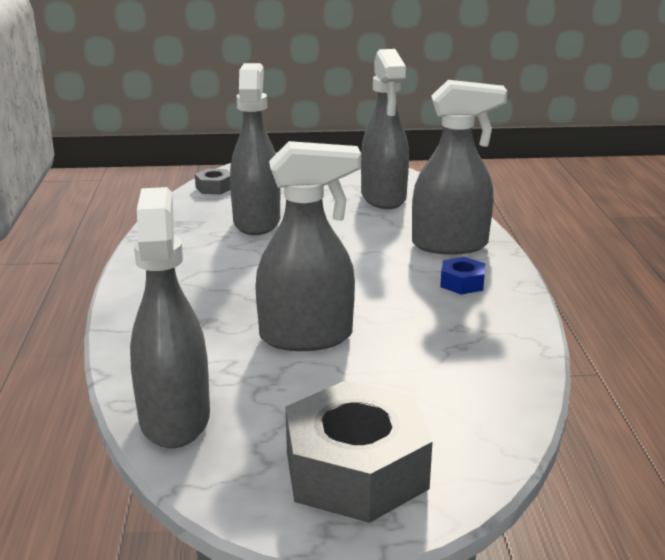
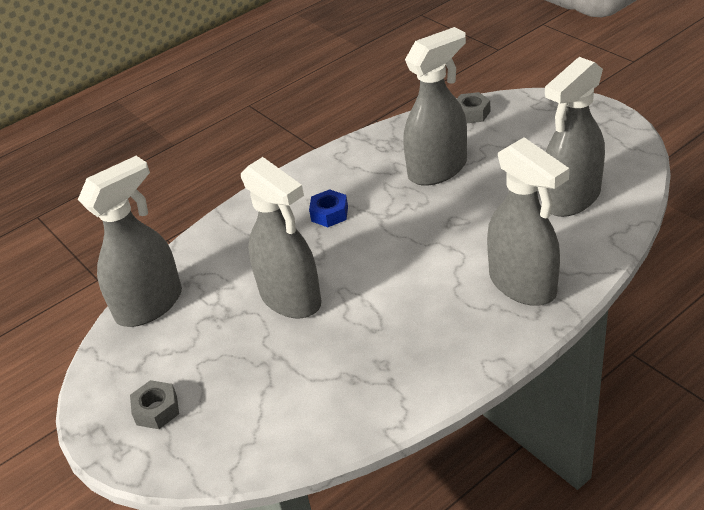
camera: 60 degrees right, 15 degrees up
grey nut [286,381,432,523] -> grey nut [130,380,179,429], size x0.45
blue nut [440,257,485,295] -> blue nut moved to [309,189,348,227]

